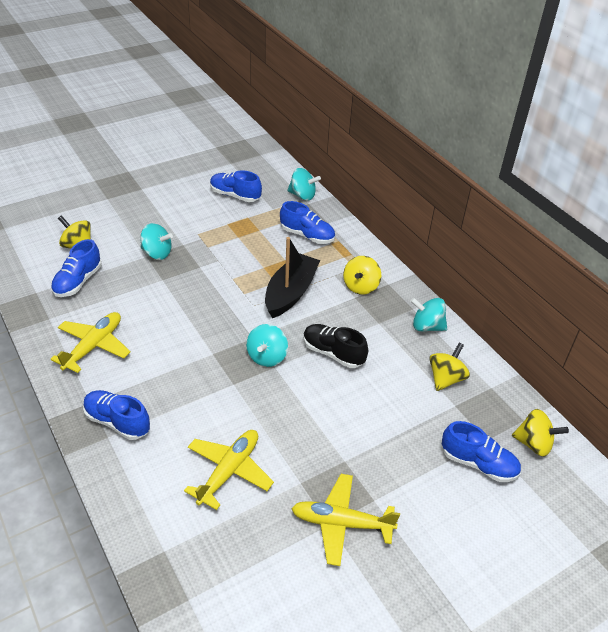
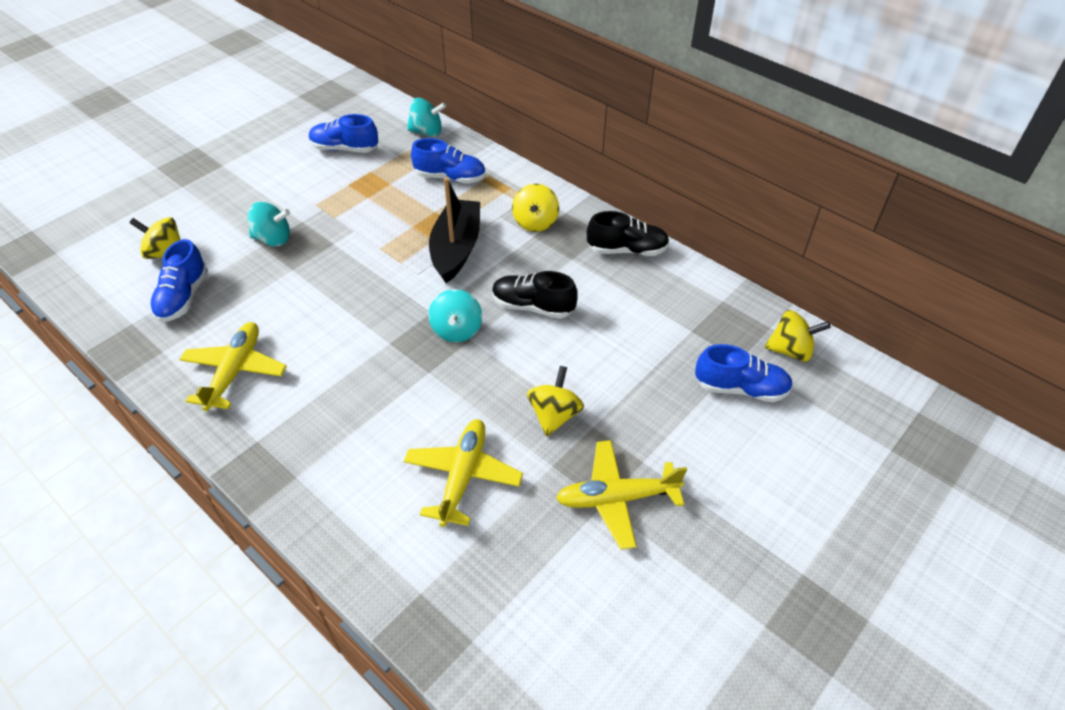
camera: 15 degrees left, 5 degrees up
blue shoe [83,390,150,440] -> none
turquoise spinning top [410,298,447,332] -> black shoe [587,211,669,256]
yellow spinning top [429,343,470,391] -> yellow spinning top moved to [527,366,584,436]

